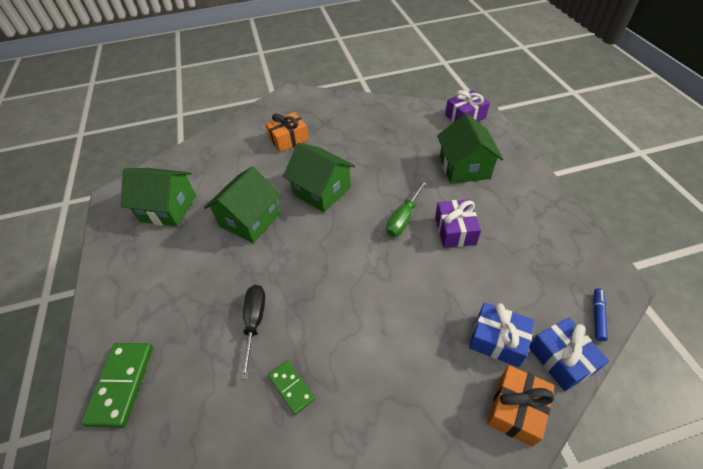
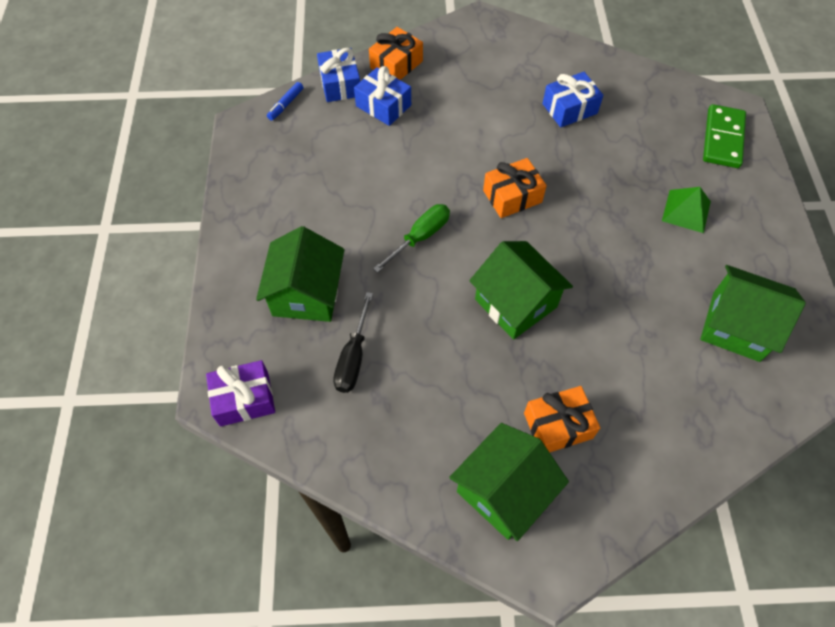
camera: 170 degrees left, 10 degrees up
green house [204,166,281,243] -> green house moved to [449,423,569,541]
black screwdriver [241,285,265,379] -> black screwdriver moved to [333,292,373,393]
green domino [268,361,315,415] -> blue gift [542,72,603,127]
purple gift [435,199,481,248] -> none
none -> orange gift [483,158,547,218]
none -> green pyramid [662,187,711,233]

